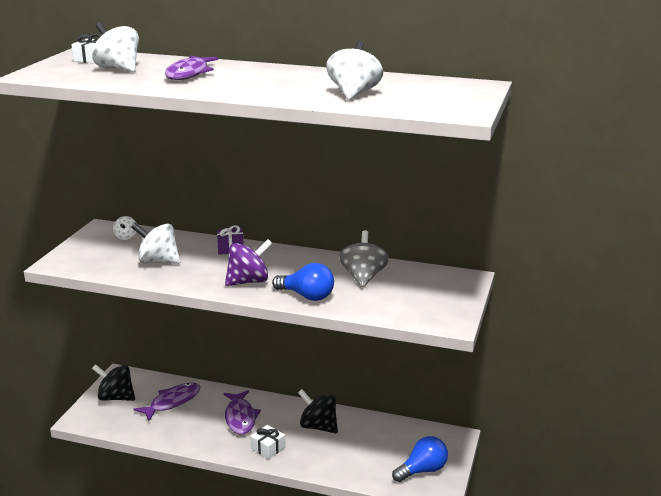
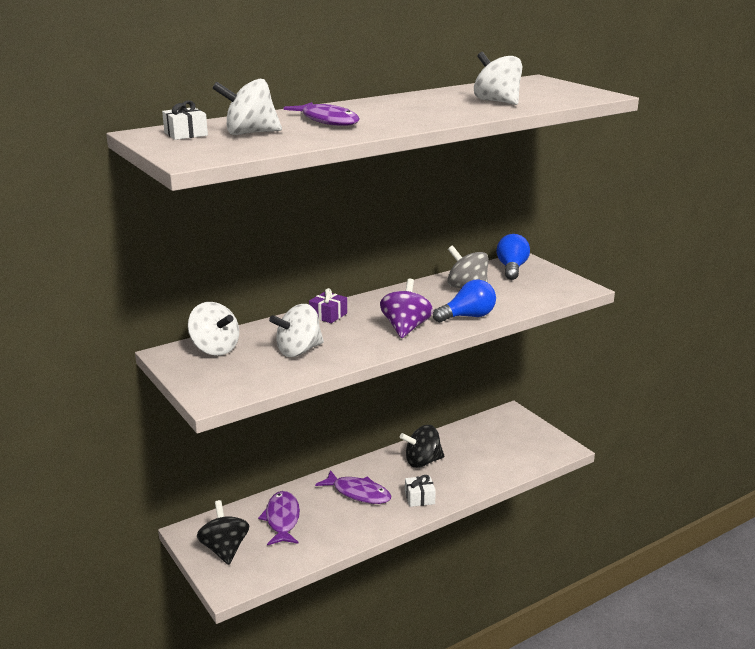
camera: 50 degrees left, 0 degrees up
black spinning top [92,364,135,401] -> black spinning top turned 105 degrees clockwise [197,500,249,565]
white spinning top [113,216,137,240] -> white spinning top [188,302,239,356], size x1.87
blue light bulb [392,436,448,482] -> blue light bulb moved to [496,234,530,280]

